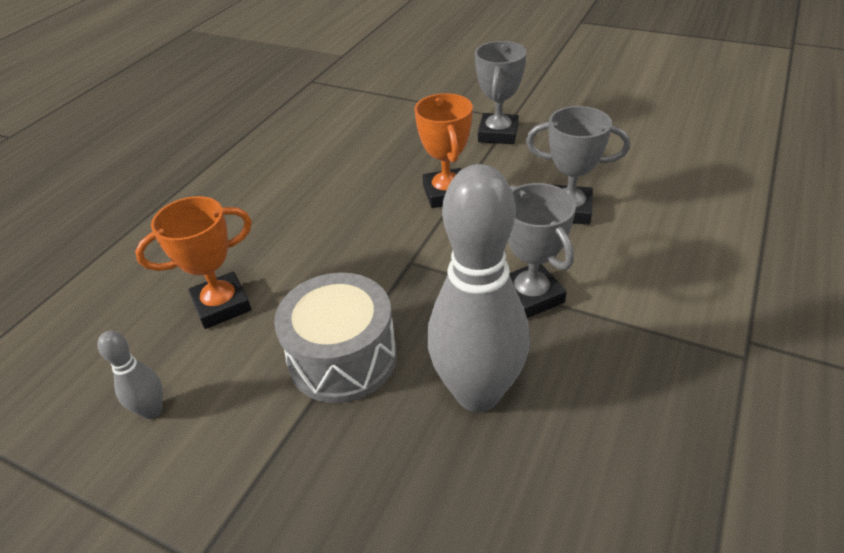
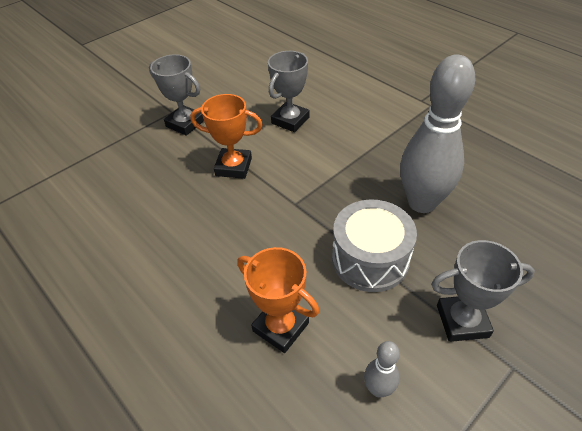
camera: 70 degrees left, 5 degrees up
orange trophy [135,196,252,329] -> orange trophy turned 45 degrees counterclockwise [237,247,319,353]
grey trophy [508,183,576,318] -> grey trophy moved to [431,240,535,342]

